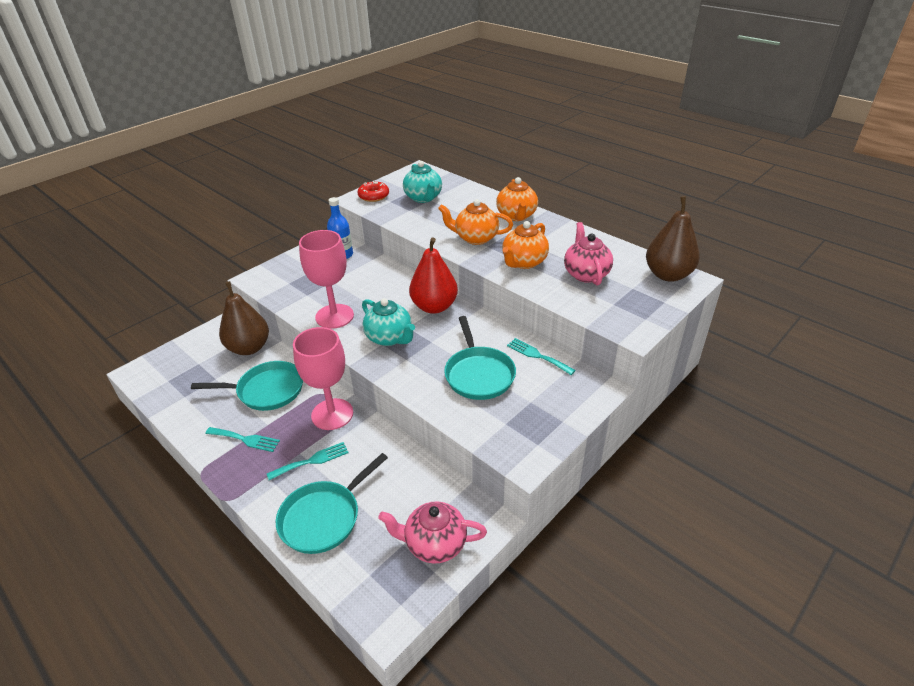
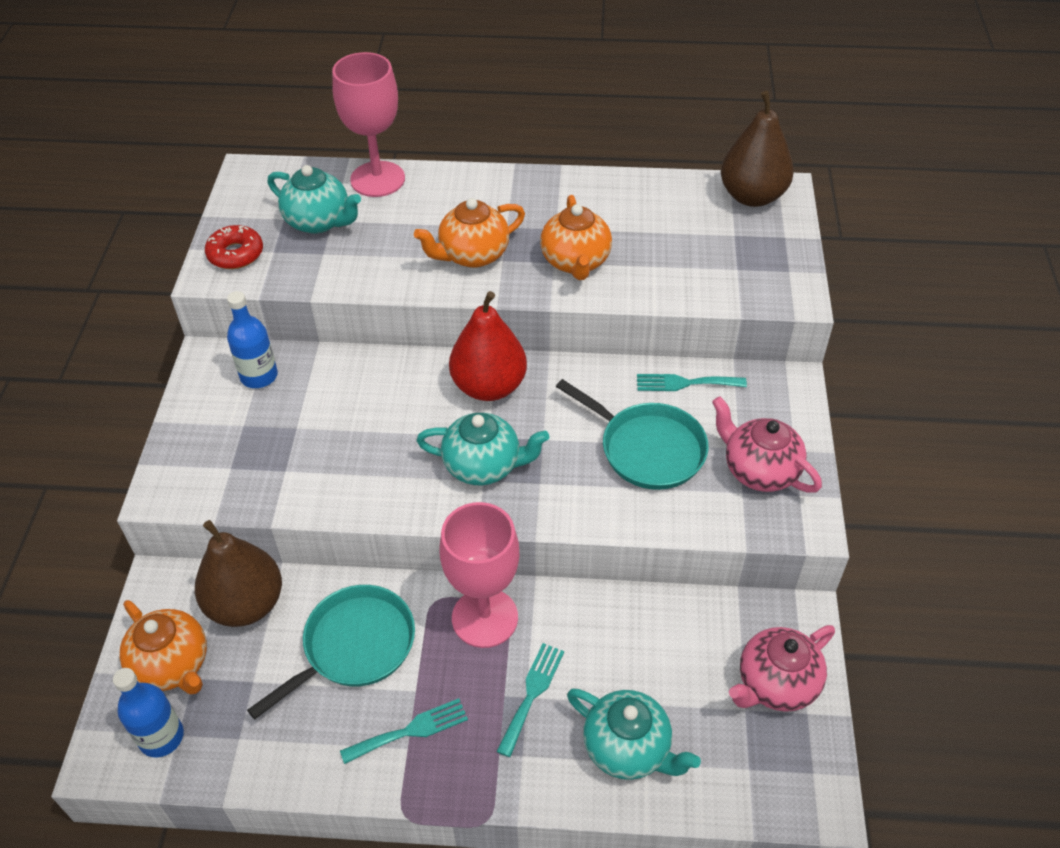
camera: 40 degrees left, 10 degrees up
turquoise pan [276,453,388,554] -> turquoise teapot [567,688,701,780]
pink goblet [299,230,354,329] -> pink goblet moved to [332,52,405,197]
orange teapot [496,177,538,221] -> orange teapot moved to [120,600,207,694]
pink teapot [564,222,613,285] -> pink teapot moved to [712,396,822,493]
none -> blue bottle [113,668,184,758]

